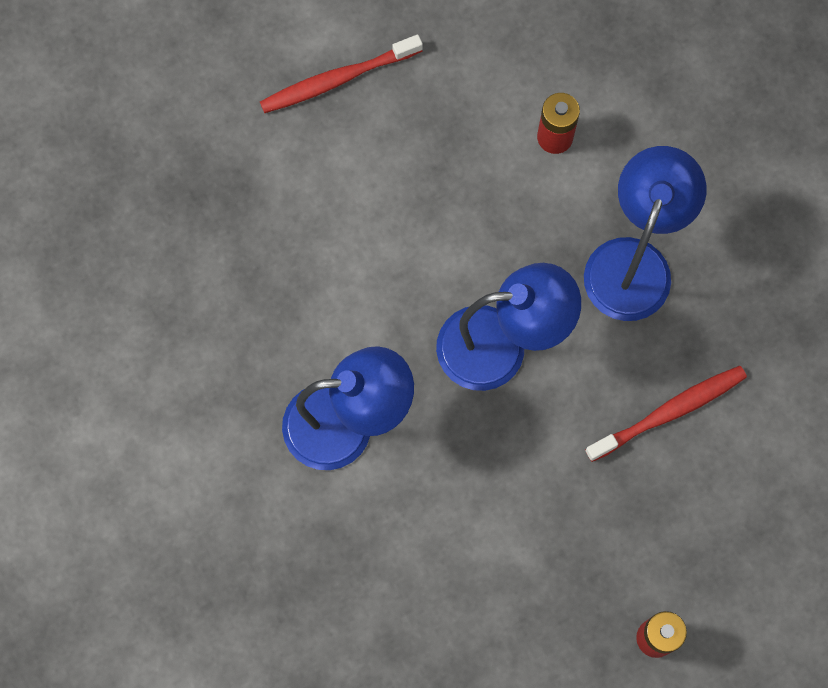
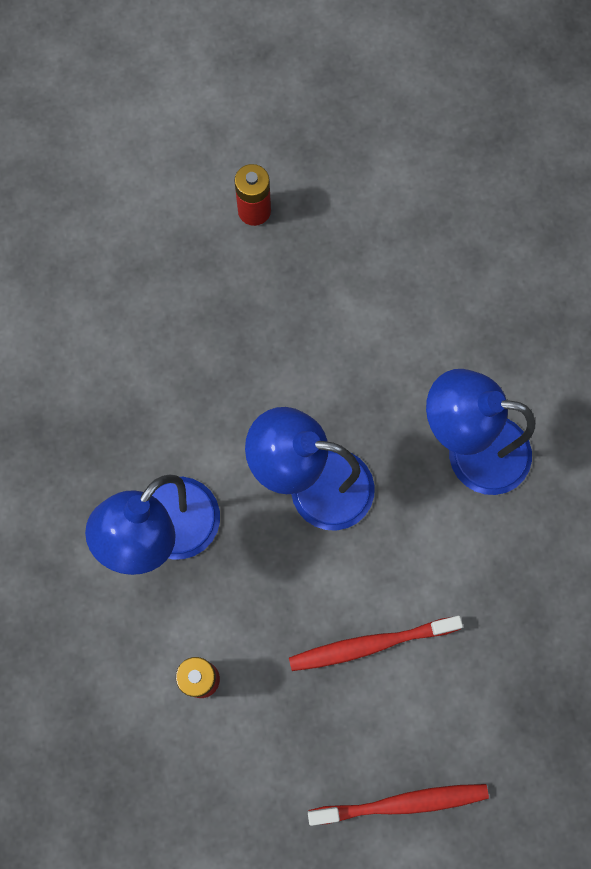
camera: 165 degrees left, 0 degrees up
red toothbrush [585,365,747,462] -> red toothbrush moved to [289,616,463,671]

